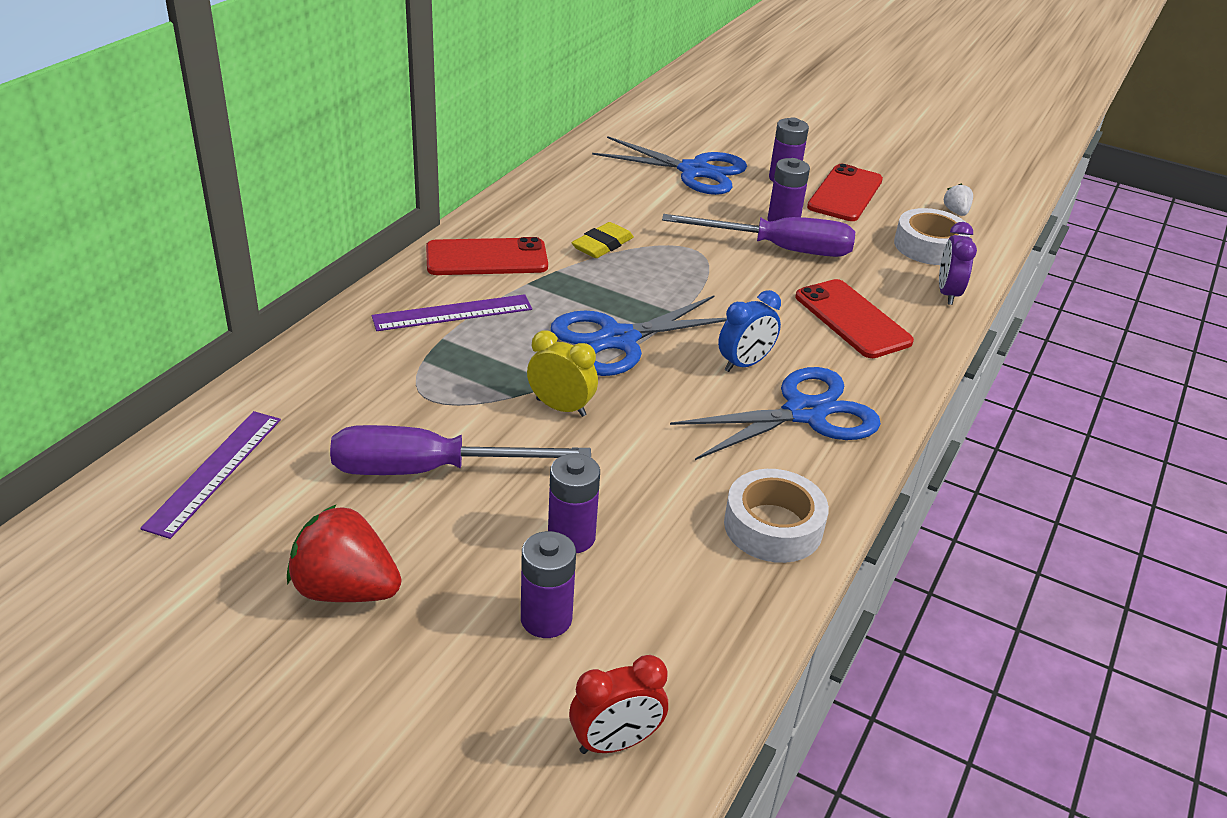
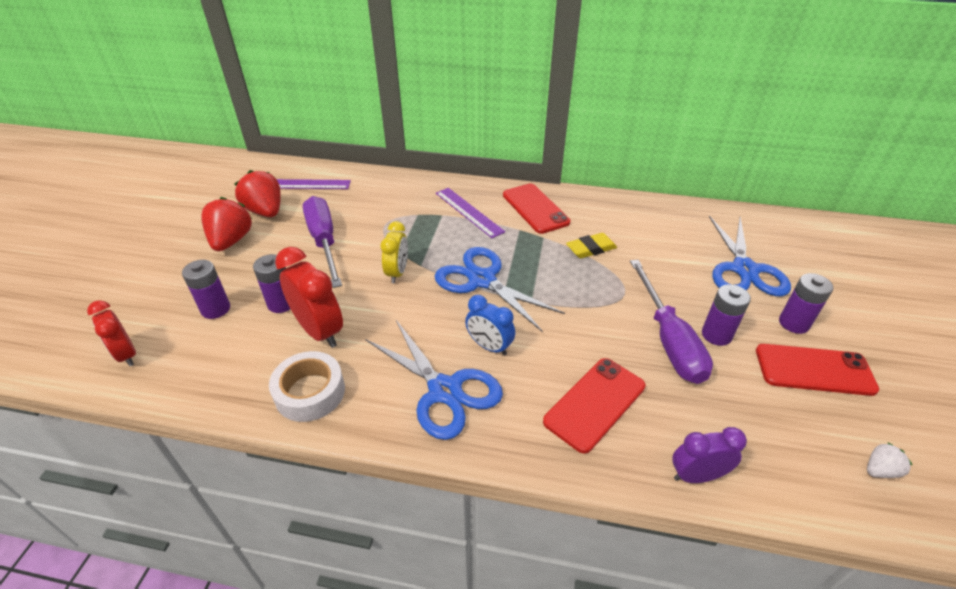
camera: 75 degrees right, 5 degrees up
yellow eraser [571,222,634,258] -> yellow eraser turned 45 degrees counterclockwise [566,233,617,258]
white tape [894,208,970,265] -> none
none -> red strawberry [235,170,281,217]
none -> red clock [275,247,343,348]

